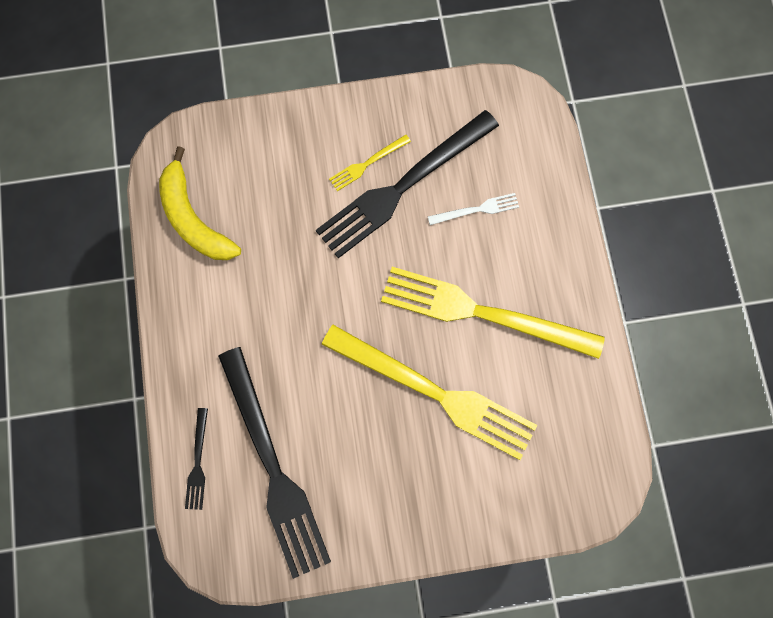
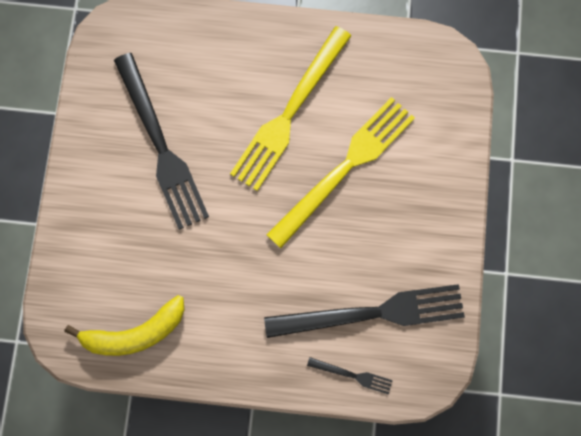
camera: 75 degrees left, 0 degrees up
yellow fork [329,135,411,191] -> none
white fork [428,193,519,225] -> none

